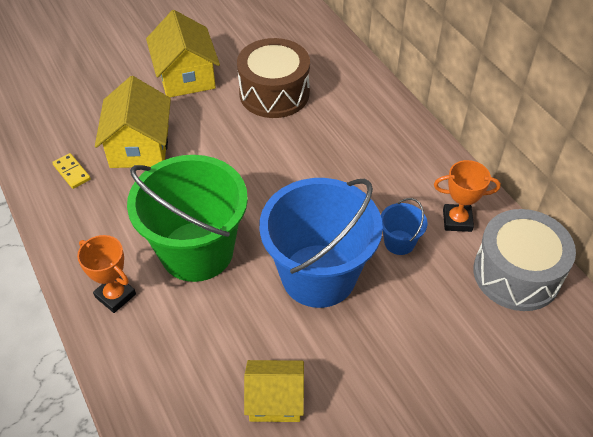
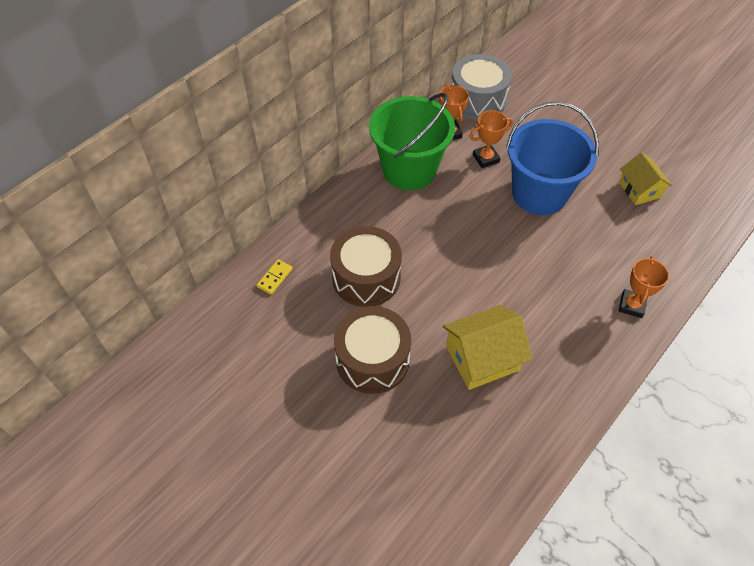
camera: 110 degrees left, 5 degrees up
yellow domino [52,153,91,189] -> yellow domino moved to [257,259,293,295]
green bucket [127,155,248,282] -> green bucket moved to [369,93,455,190]
yellow house [146,10,220,97] -> brown drum [334,306,411,394]
blue bucket [381,198,427,255] -> orange trophy [470,110,513,168]

